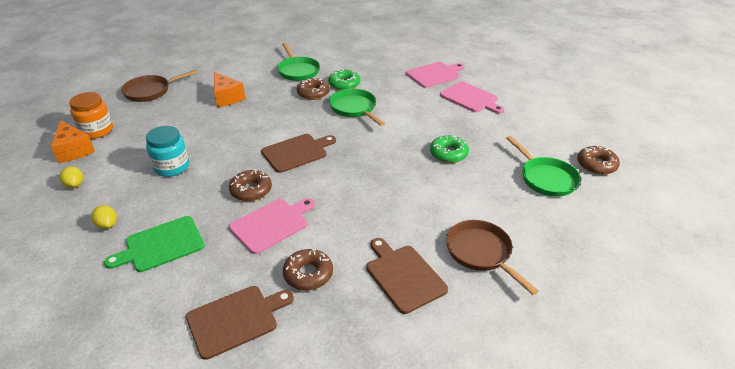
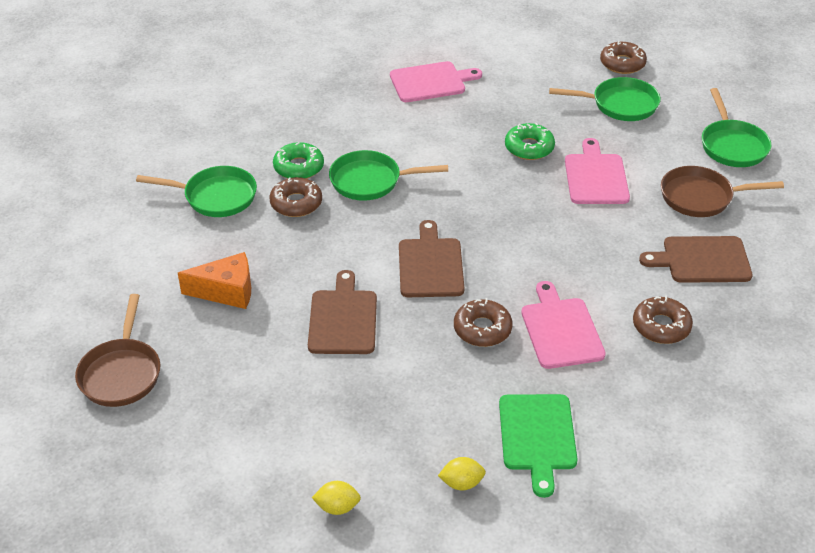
camera: 60 degrees left, 5 degrees up
orange cheese [51,120,95,163] -> none
orange jar [69,92,113,139] -> none
turquoise jar [146,126,189,177] -> none
brown cutting board [186,286,294,360] -> brown cutting board moved to [308,270,377,354]
pink cutting board [406,62,464,88] -> pink cutting board moved to [565,138,630,204]
none -> green pan [702,88,771,167]

